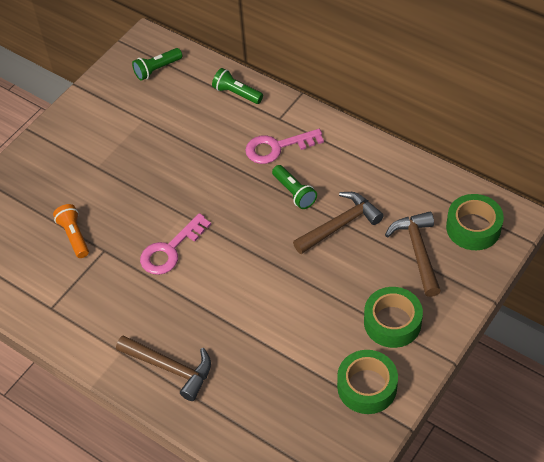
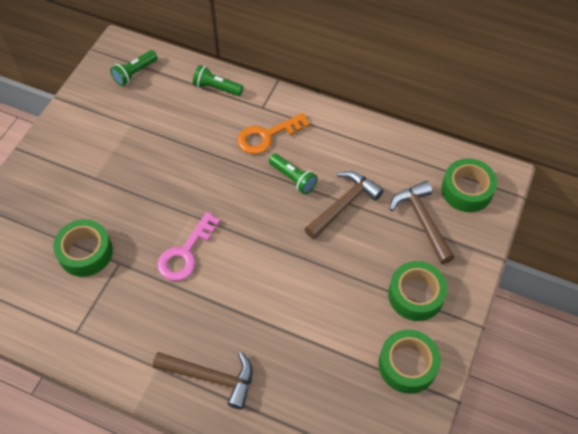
camera: 15 degrees left, 5 degrees up
orange flashlight [53,204,89,258] -> green tape [53,219,113,277]
pink key [245,129,324,164] -> orange key [237,113,310,154]

